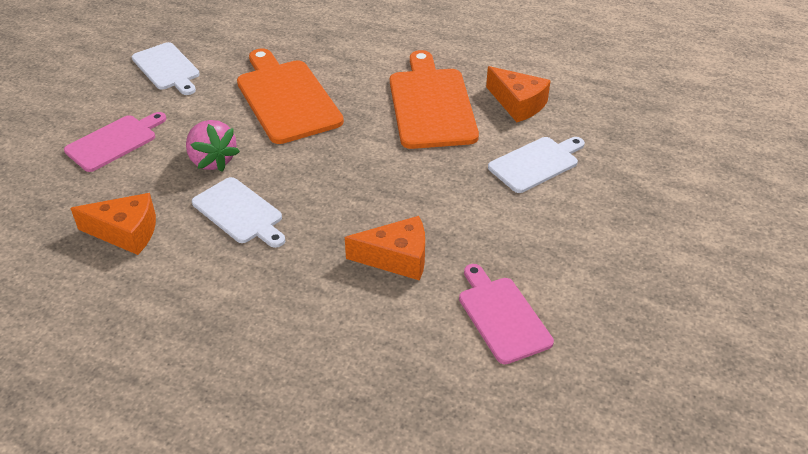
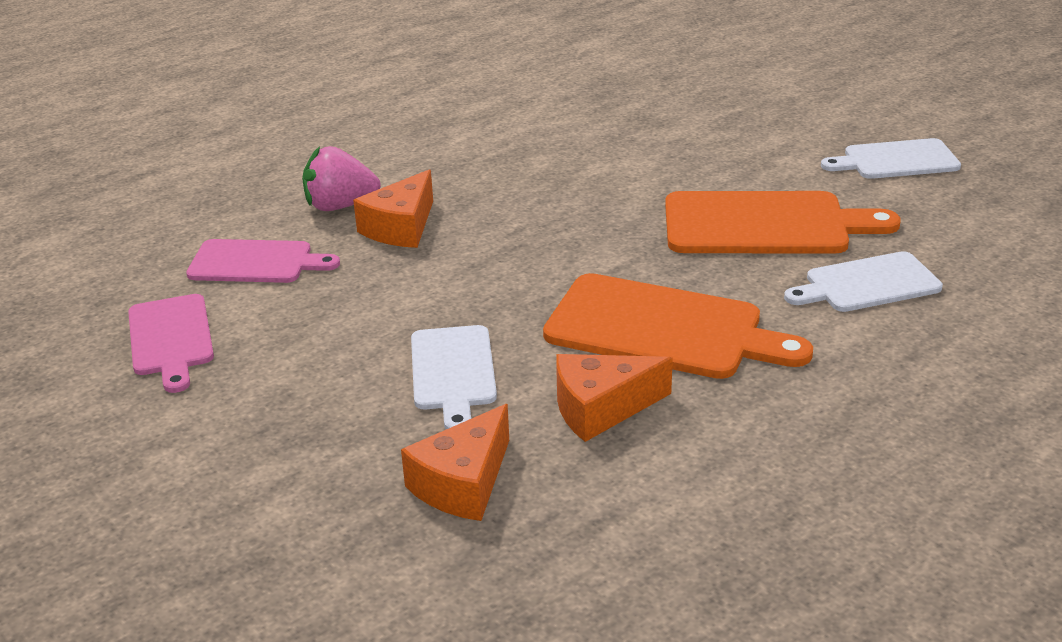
camera: 120 degrees right, 10 degrees down
pink cutting board [64,112,166,172] -> pink cutting board moved to [128,294,214,393]
orange cheese [70,193,156,255] -> orange cheese moved to [401,404,509,521]
pink strawberry [186,120,240,172] -> pink strawberry moved to [302,146,381,211]
white cutting board [192,177,285,248] -> white cutting board moved to [784,251,943,312]

